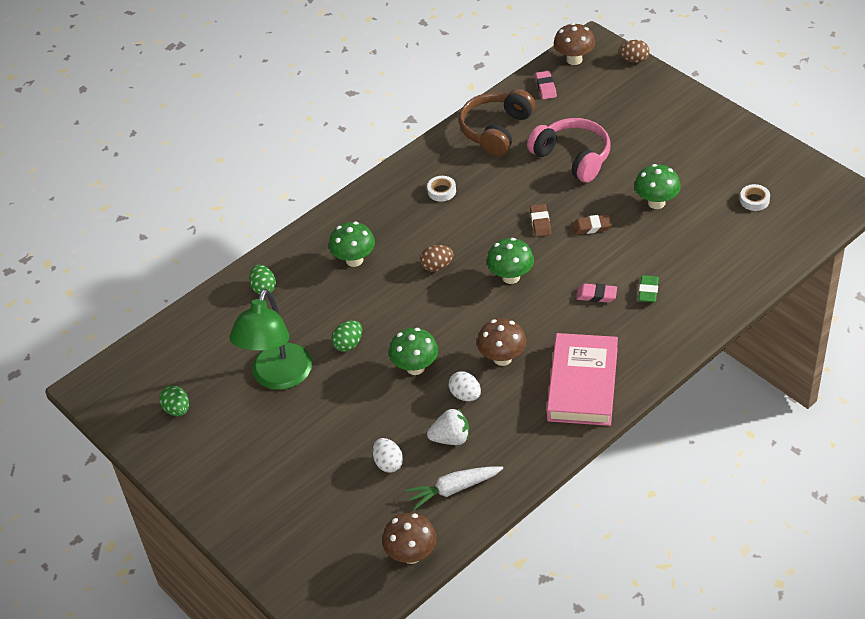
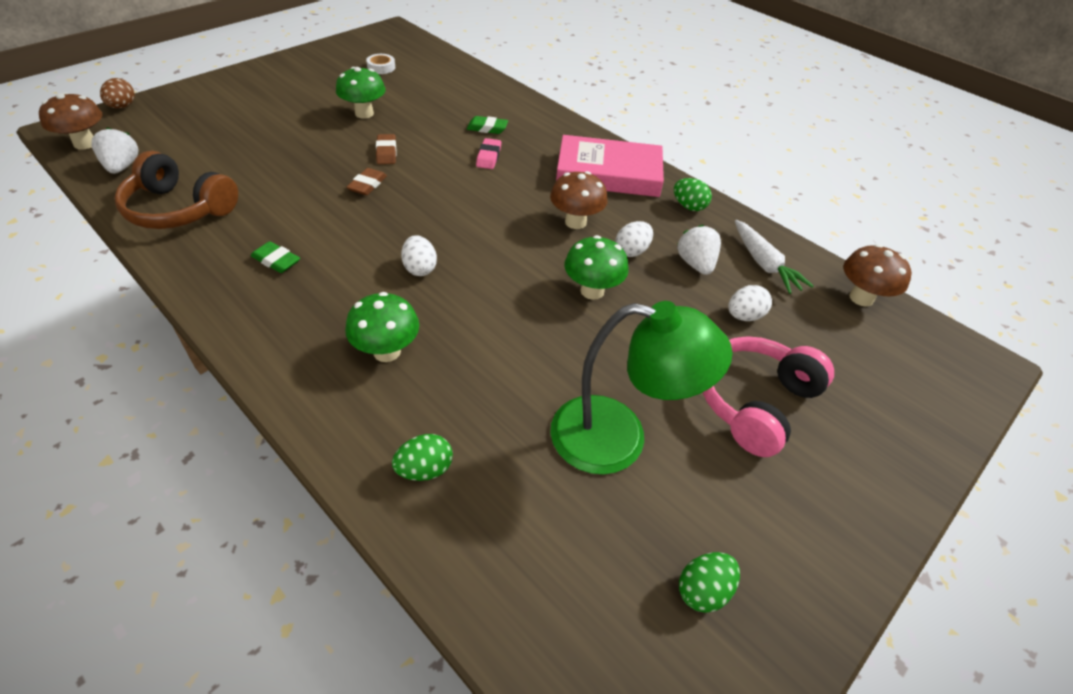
camera: 100 degrees left, 0 degrees up
green egg [332,321,362,352] -> green egg moved to [674,178,712,211]
brown egg [420,245,454,272] -> white egg [401,235,437,276]
white tape [427,176,456,202] -> green eraser [251,241,300,273]
green mushroom [487,238,534,284] -> none
pink headphones [527,118,611,183] -> pink headphones moved to [702,336,834,457]
brown eraser [530,204,551,237] -> brown eraser turned 60 degrees counterclockwise [346,168,387,195]
pink eraser [535,71,557,99] -> white strawberry [91,127,139,174]

